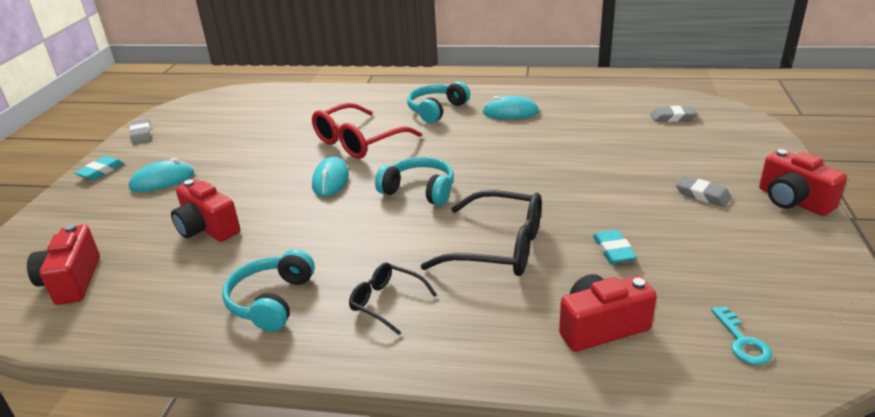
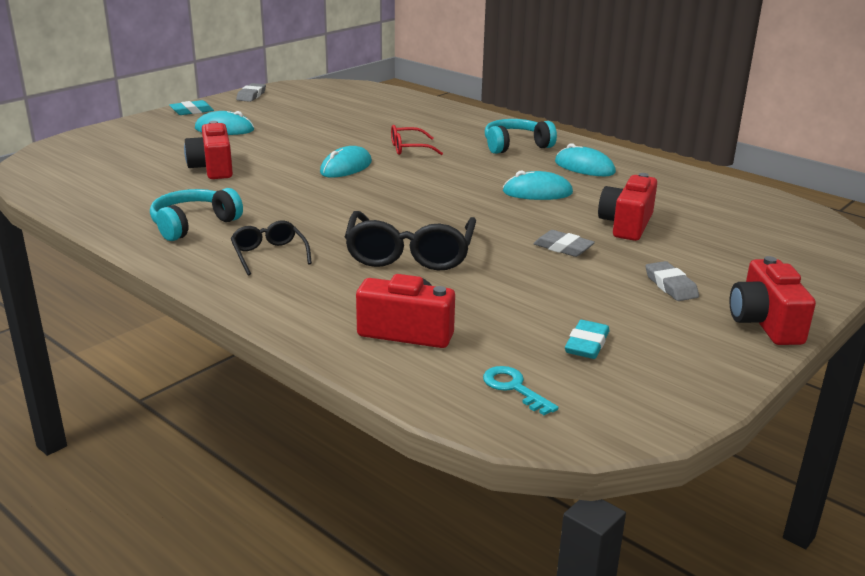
camera: 30 degrees right, 5 degrees down
red camera [27,224,100,305] -> red camera moved to [598,173,657,241]
red glasses [312,103,422,159] -> red glasses [391,125,443,155], size x0.56
turquoise headphones [375,157,454,206] -> none
black glasses [421,190,542,276] -> black glasses turned 45 degrees clockwise [345,211,476,271]
turquoise eraser [593,230,637,264] -> turquoise eraser moved to [565,320,609,359]
grey eraser [650,106,697,122] -> grey eraser moved to [533,230,595,257]
turquoise key [711,306,772,365] -> turquoise key turned 120 degrees clockwise [483,366,559,415]
none -> turquoise mouse [503,170,573,200]

